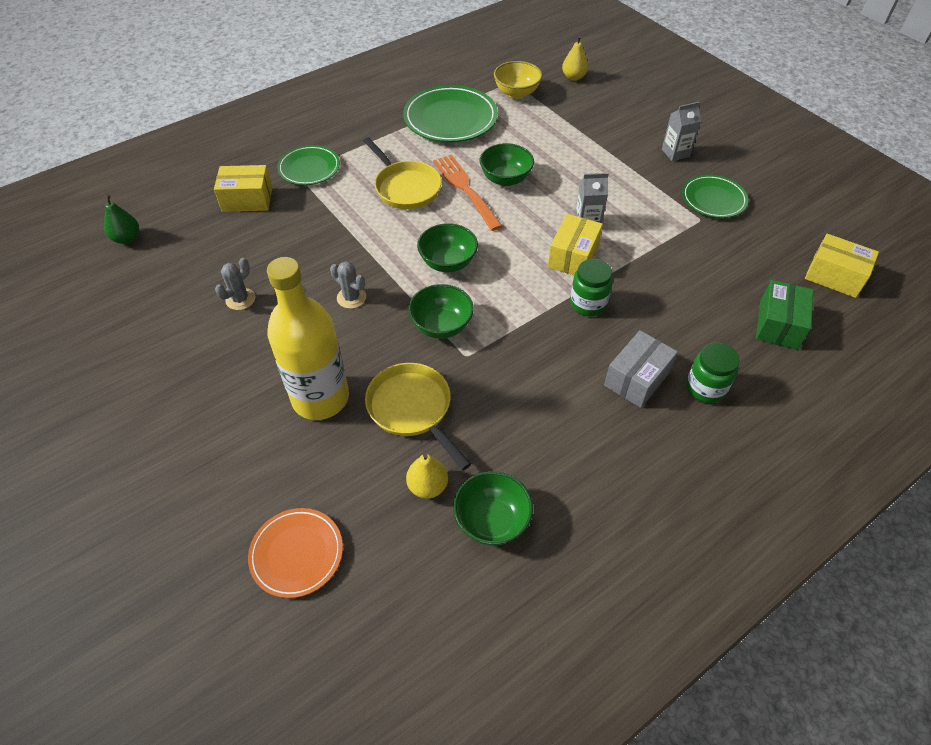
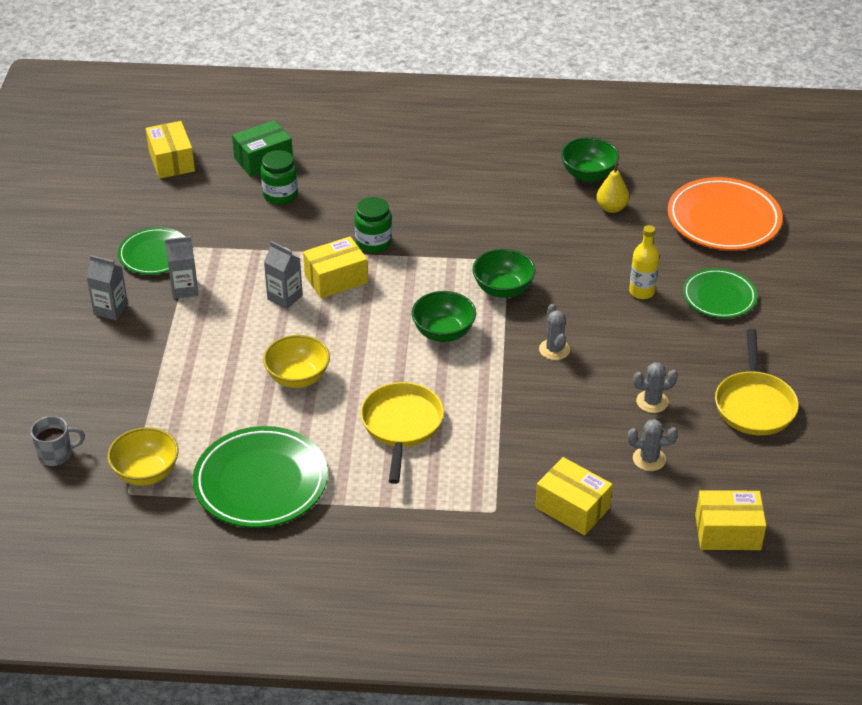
camera: 140 degrees left, 10 degrees down
green pear [104,194,139,244] -> yellow box [695,490,766,550]
orange plate [248,508,343,598] -> orange plate [668,177,783,251], size x1.62
yellow bottle [267,257,349,420] -> yellow bottle [629,225,659,299], size x0.49
green plate [277,145,340,185] -> green plate moved to [683,268,757,318]
yellow pan [365,363,471,470] -> yellow pan moved to [715,329,799,435]
orange fork [433,155,502,231] -> none
green bowl [480,143,534,186] -> yellow bowl [263,335,330,388]
yellow pear [562,36,588,81] -> grey mug [31,416,85,467]
grey box [604,330,678,408] -> none
green jar [686,342,740,403] -> green jar moved to [261,150,298,204]
none -> grey carton [165,236,198,299]
none -> grey cactus [628,419,678,471]

